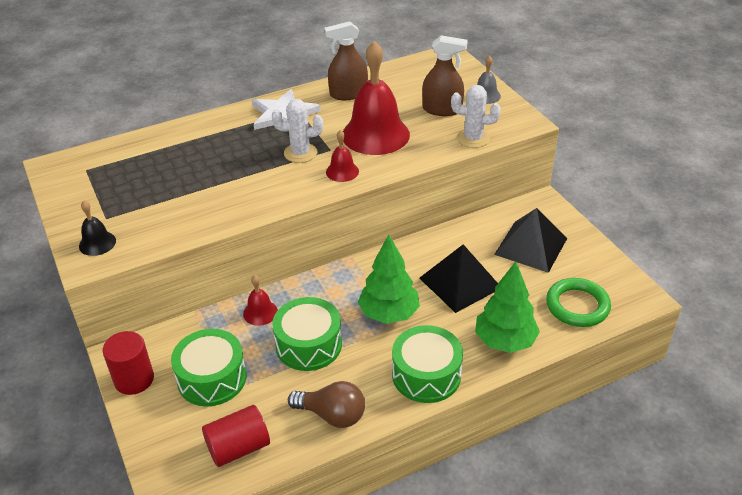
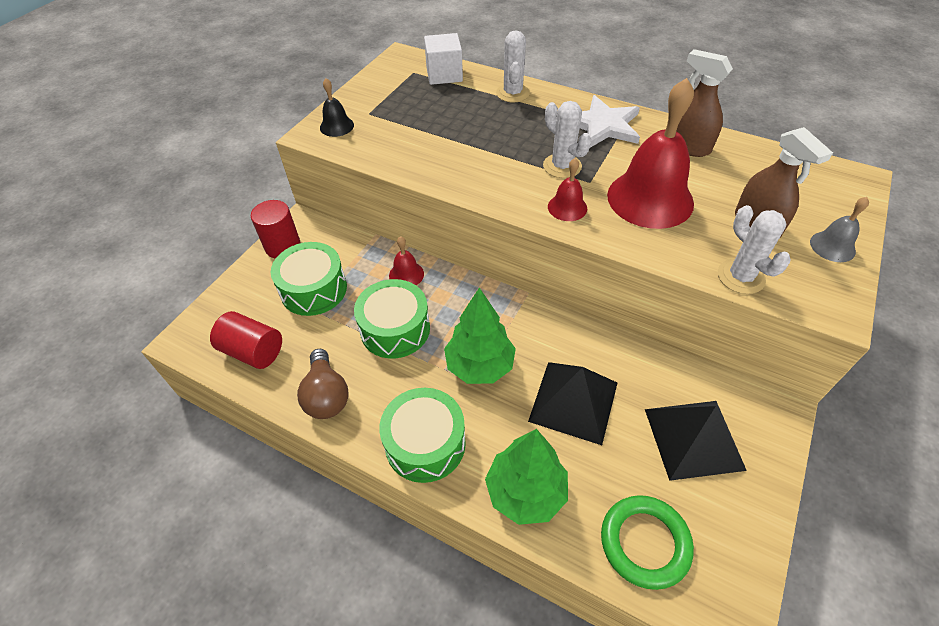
camera: 55 degrees right, 10 degrees up
none -> white cube [424,33,463,85]
none -> white cactus [496,30,530,103]

